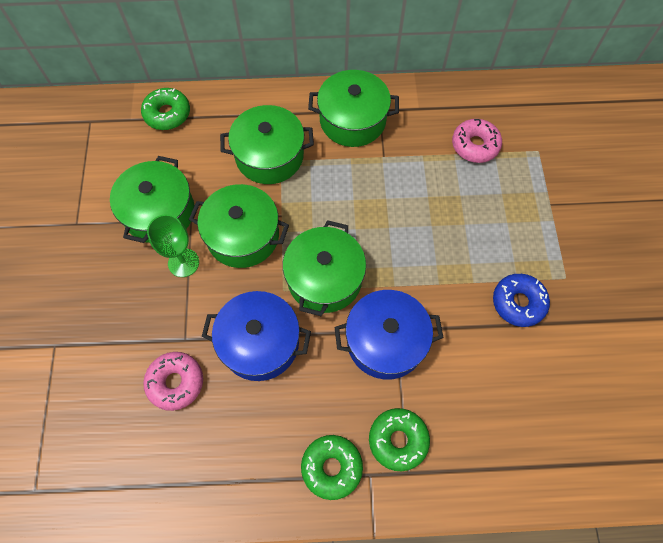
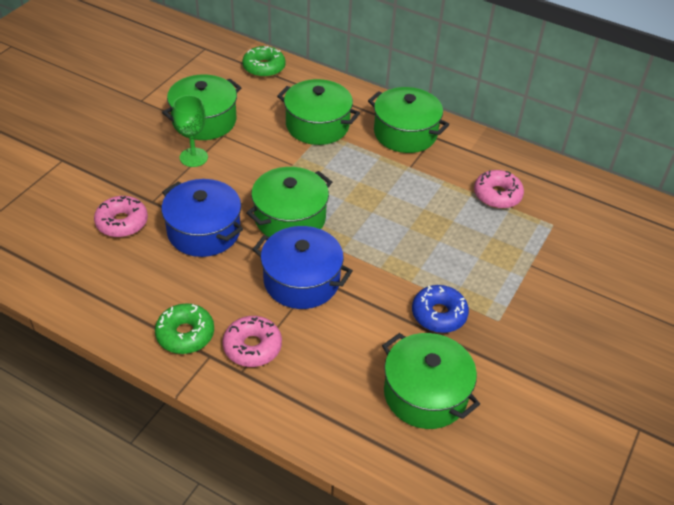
camera: 30 degrees right, 20 degrees down
green pot [189,184,289,268] -> green pot moved to [382,333,480,429]
green donut [369,408,430,471] -> pink donut [222,316,282,367]

